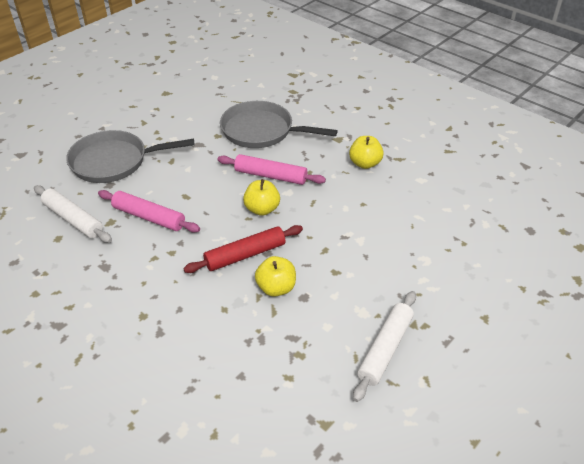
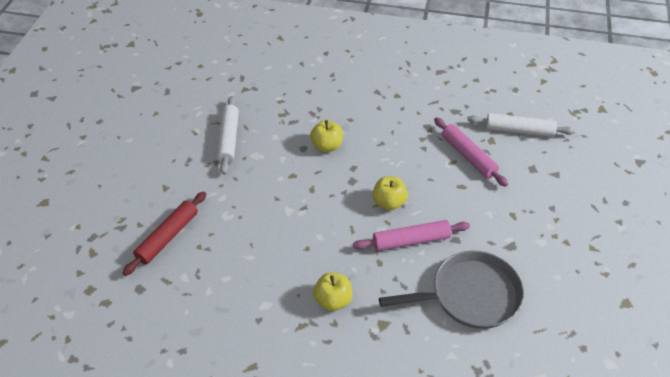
camera: 150 degrees right, 5 degrees up
grey pan [66,130,195,183] -> none
pink rolling pin [98,190,200,233] -> pink rolling pin turned 60 degrees clockwise [434,117,508,187]
red rolling pin [183,225,303,273] -> red rolling pin moved to [123,192,206,276]

